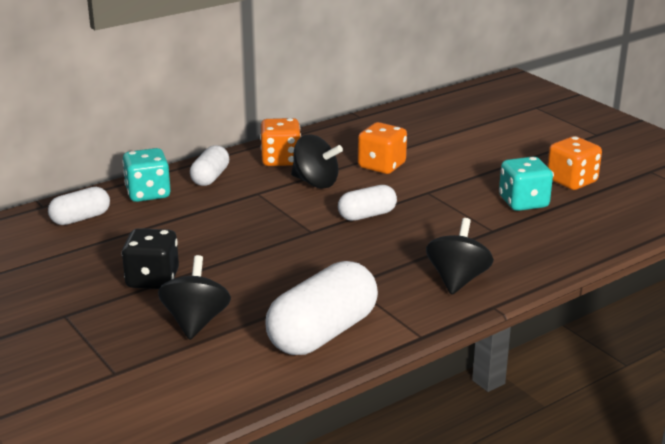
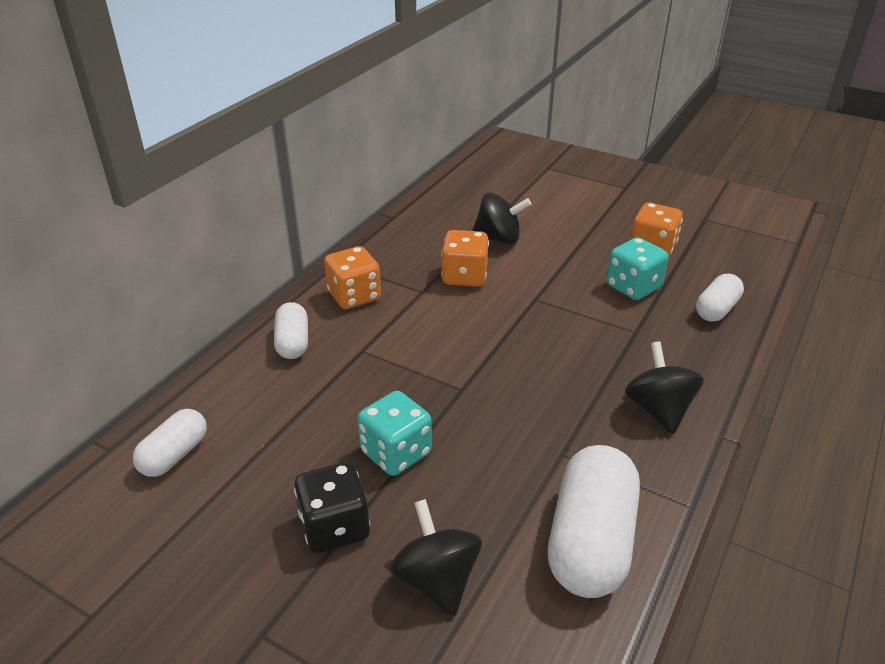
camera: 25 degrees left, 10 degrees up
turquoise dice [122,148,171,202] -> turquoise dice moved to [357,391,432,476]
black spinning top [291,134,343,188] -> black spinning top moved to [472,193,531,245]
white capsule [338,185,397,221] -> white capsule moved to [696,274,744,321]

